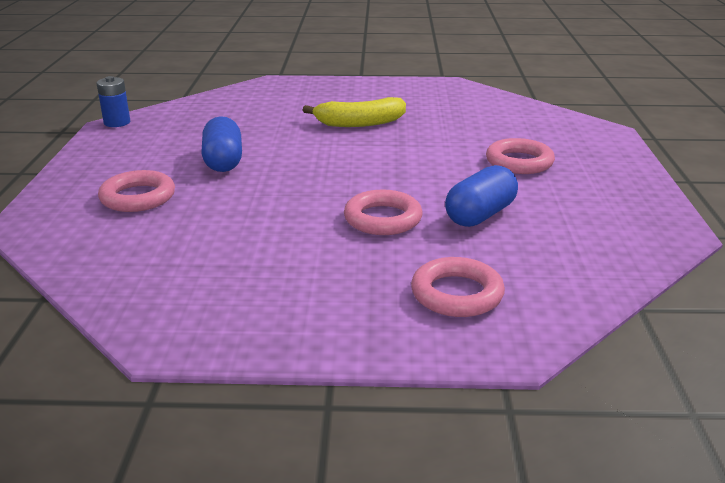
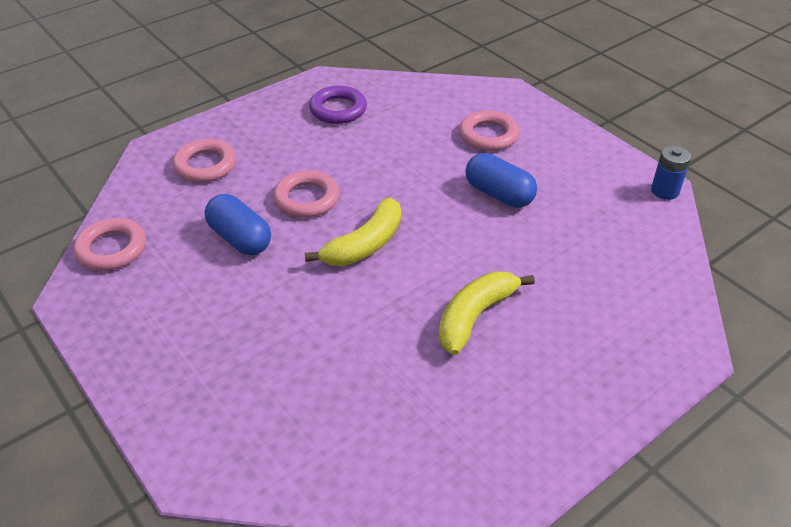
camera: 140 degrees right, 15 degrees up
blue capsule [445,165,518,227] -> blue capsule turned 45 degrees counterclockwise [205,194,271,255]
pink ring [486,138,555,174] -> pink ring moved to [73,218,146,271]
none -> yellow banana [305,198,401,266]
none -> purple ring [309,86,367,124]

